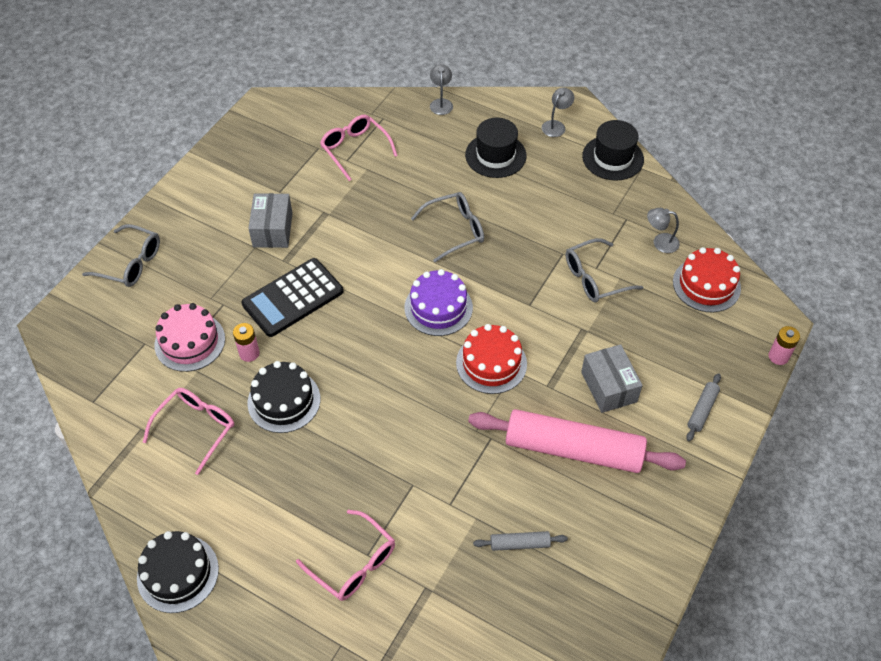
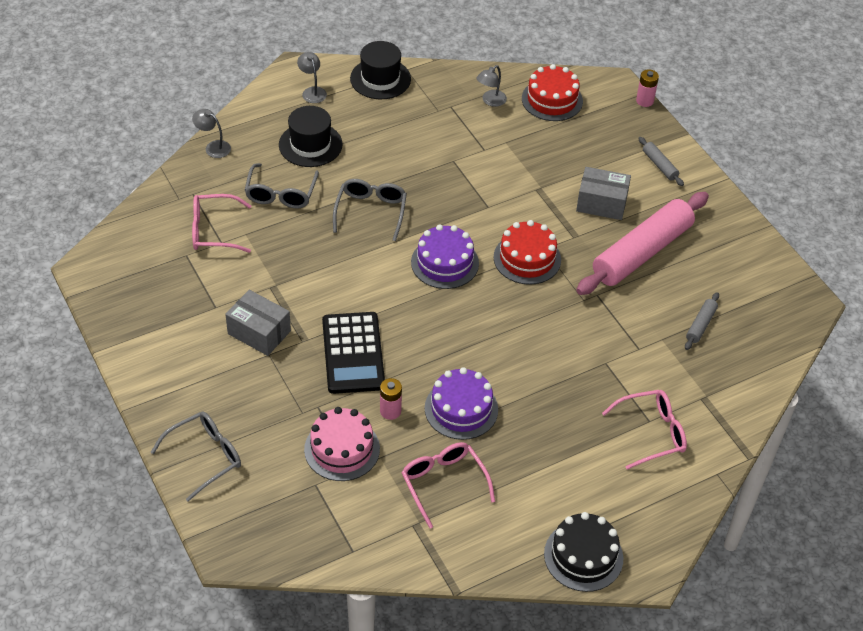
camera: 60 degrees left, 5 degrees down
black cake [247,361,320,433] -> purple cake [425,367,498,440]
grey glasses [566,238,643,302] -> grey glasses moved to [245,163,319,208]

